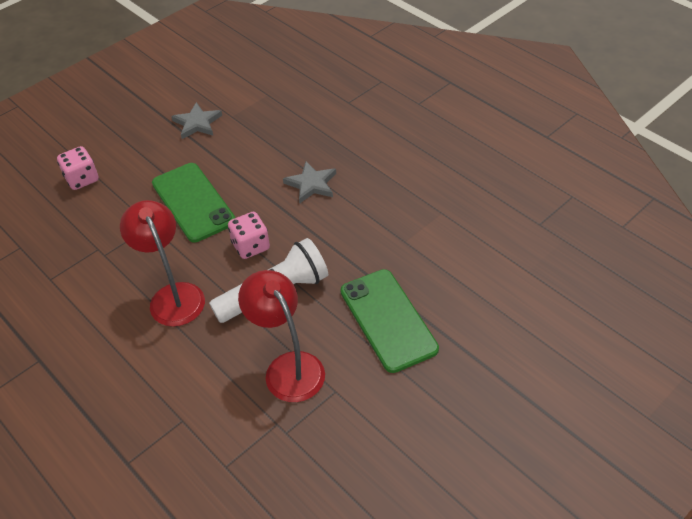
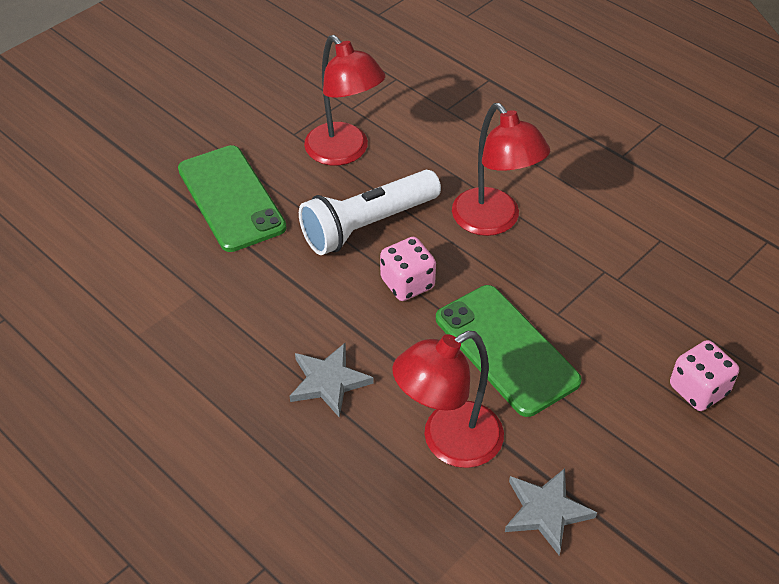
camera: 175 degrees right, 0 degrees up
none -> red lamp [392,331,504,468]

